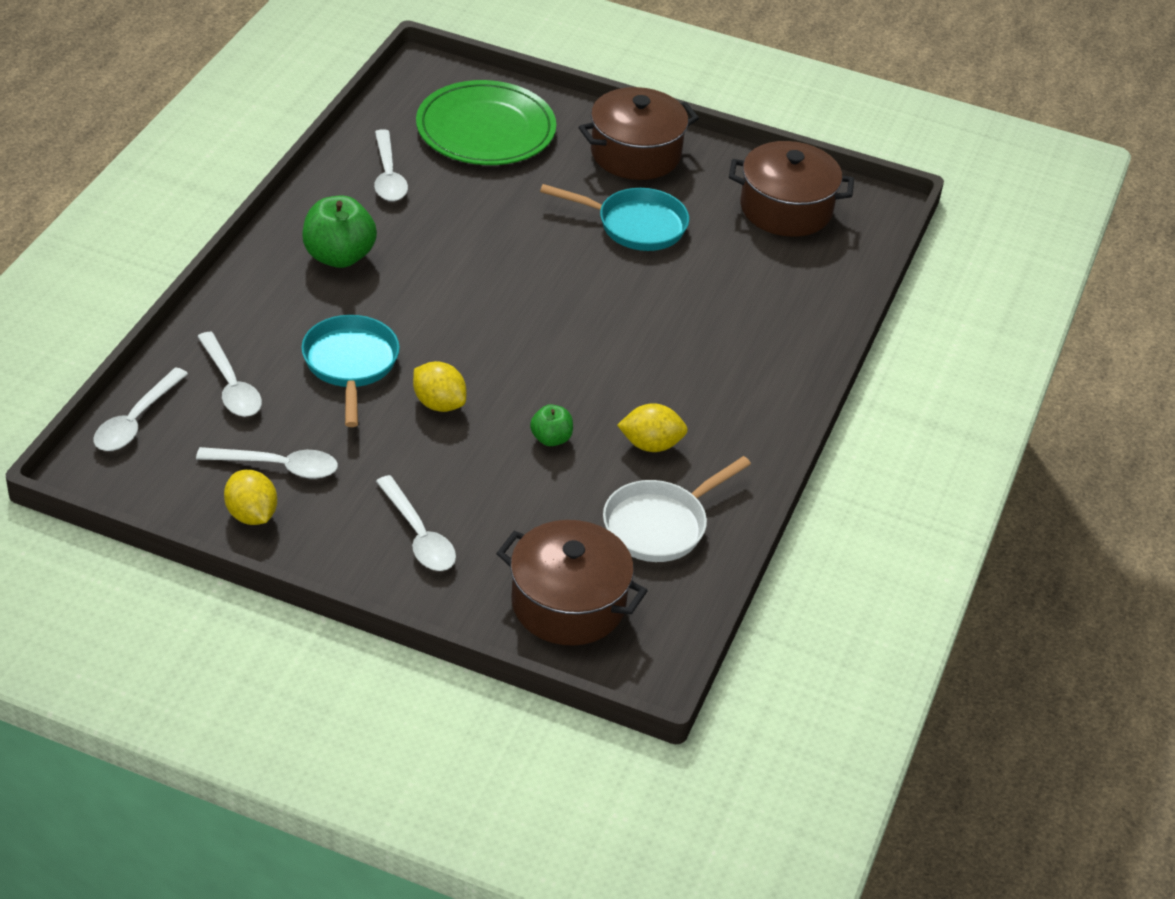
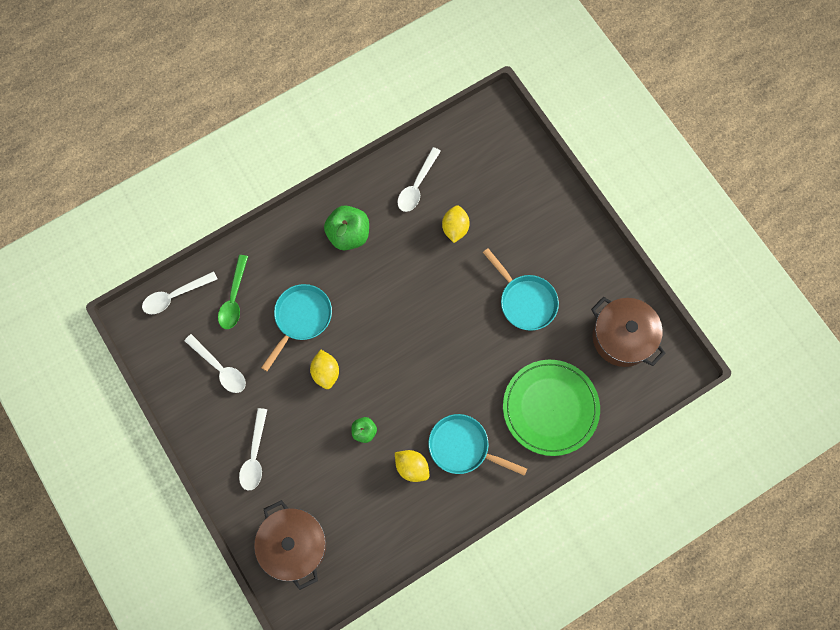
camera: 40 degrees right, 30 degrees up
white spoon [197,332,262,417] -> green spoon [218,255,248,329]
yellow lemon [224,470,277,525] -> yellow lemon moved to [442,206,470,243]
green plate [416,80,556,165] -> green plate moved to [503,360,600,456]
brown pot [579,87,699,180] -> none
white pan [603,456,751,562] -> none
none -> turquoise pan [428,414,527,476]

